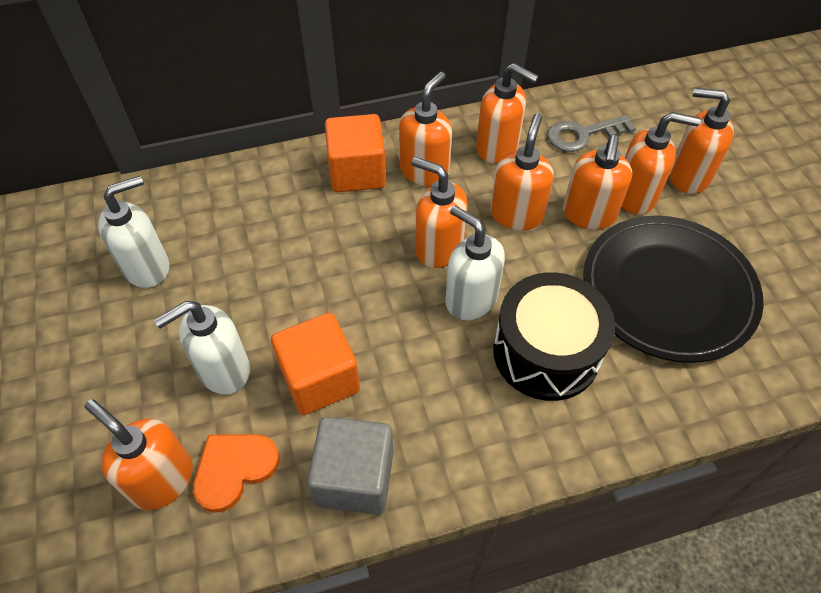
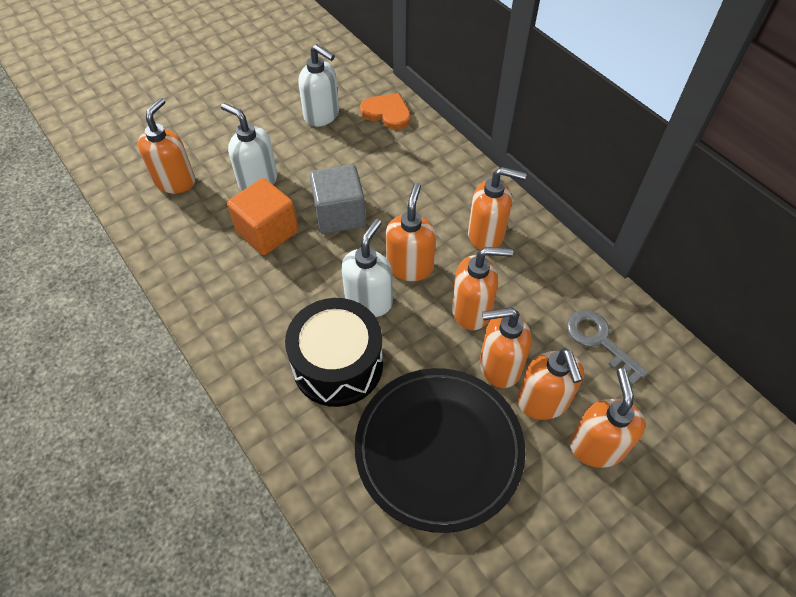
camera: 70 degrees right, 0 degrees up
orange heart [193,434,280,513] -> orange heart moved to [360,93,411,129]
grey cube [307,417,393,515] -> grey cube moved to [309,165,366,234]
orange cube [325,114,386,192] -> none
orange soap dispenser [476,63,539,163] -> none

